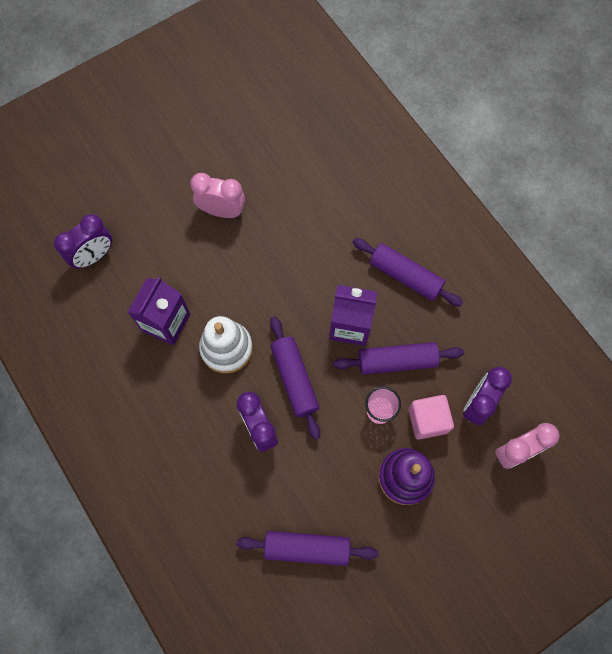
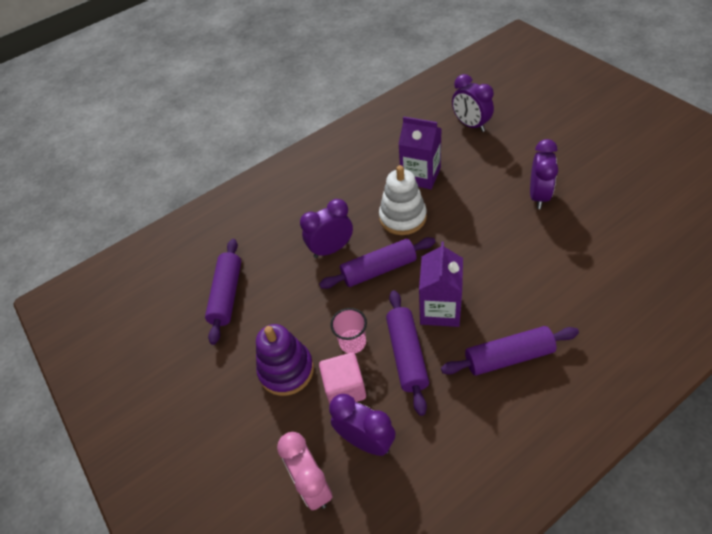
camera: 95 degrees right, 20 degrees down
pink clock [190,173,245,218] -> purple clock [530,139,558,209]
purple rolling pin [353,238,463,307] -> purple rolling pin turned 45 degrees clockwise [441,326,579,376]

